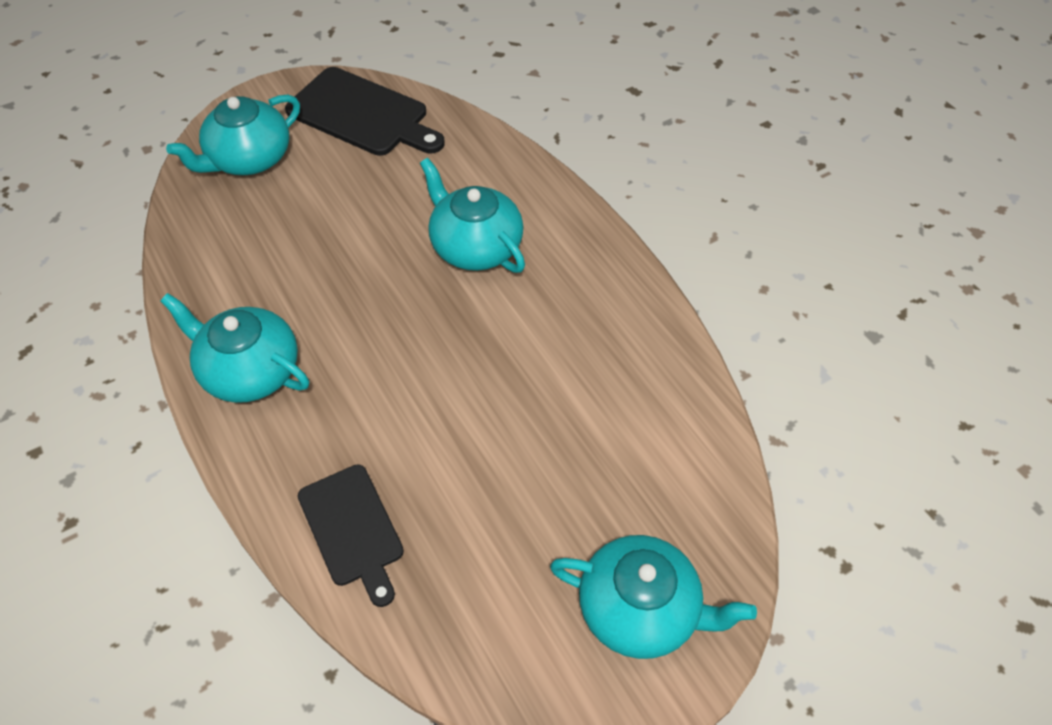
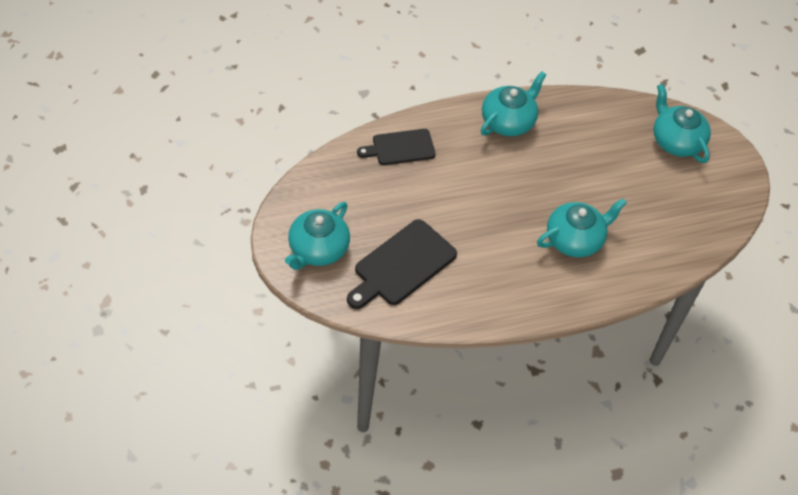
camera: 100 degrees right, 0 degrees up
black cutting board [285,67,445,156] -> black cutting board moved to [347,219,457,309]

